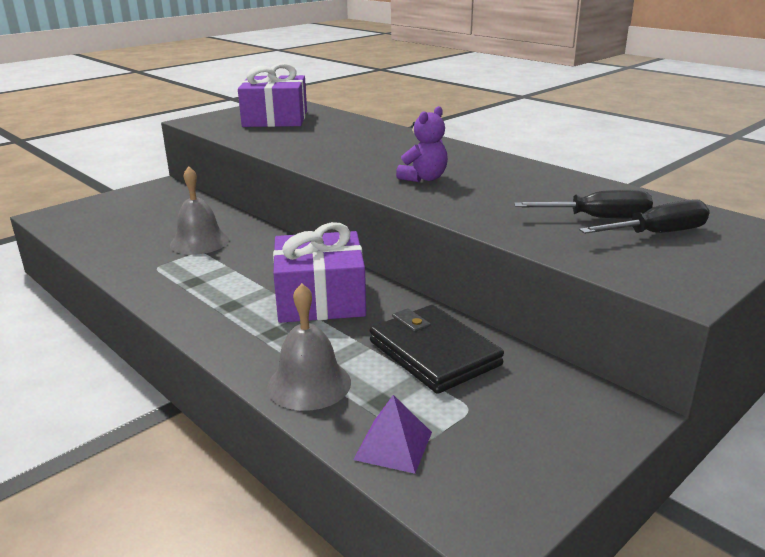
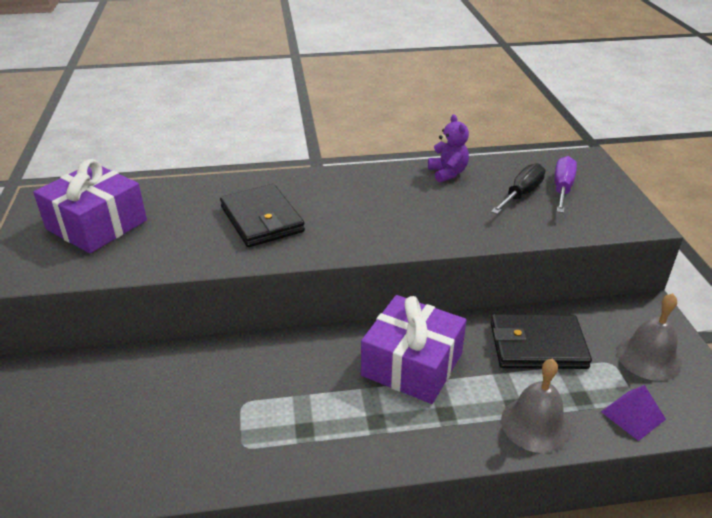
camera: 55 degrees left, 10 degrees up
grey bell [170,166,229,255] -> grey bell moved to [617,293,682,381]
purple teddy bear [396,106,448,182] -> purple teddy bear moved to [428,114,469,183]
black screwdriver [579,199,710,234] -> purple screwdriver [554,156,577,213]
none -> black wallet [220,184,305,247]

